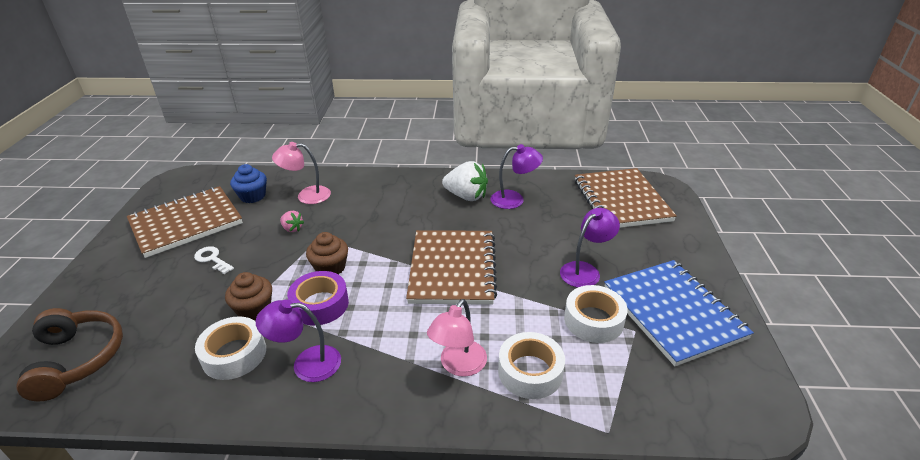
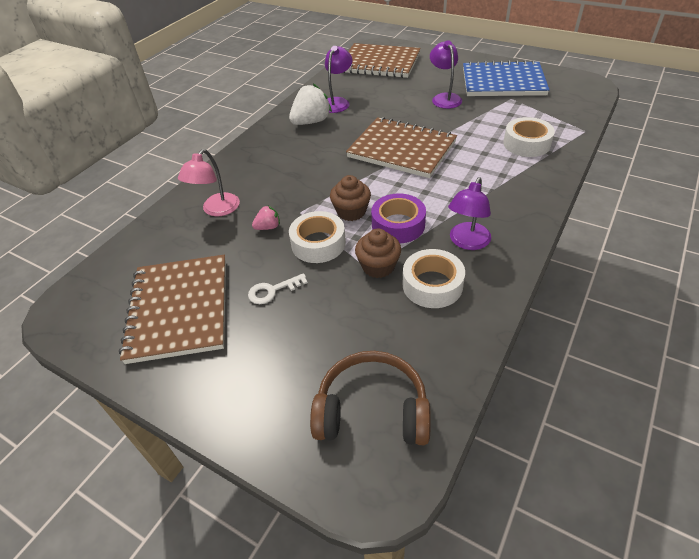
camera: 60 degrees left, 10 degrees up
blue cupcake [230,164,267,203] -> none
pink lamp [427,299,487,377] -> none
white tape [564,285,628,343] -> white tape moved to [289,211,346,263]

